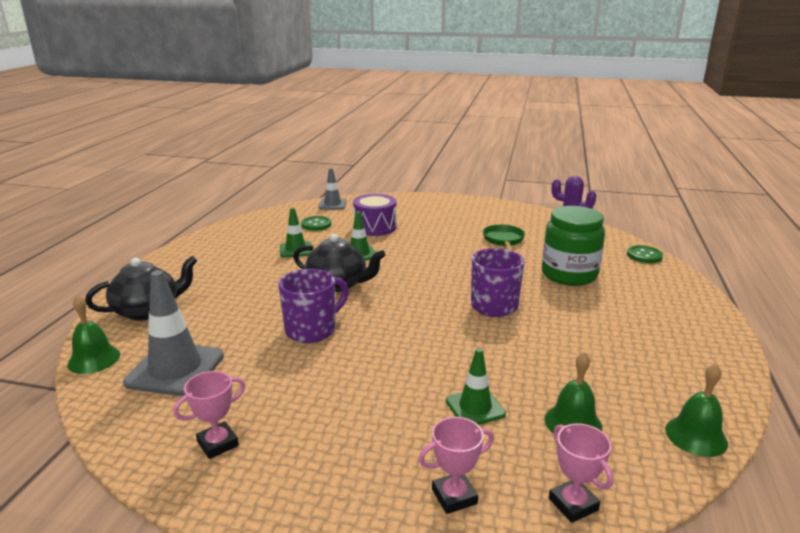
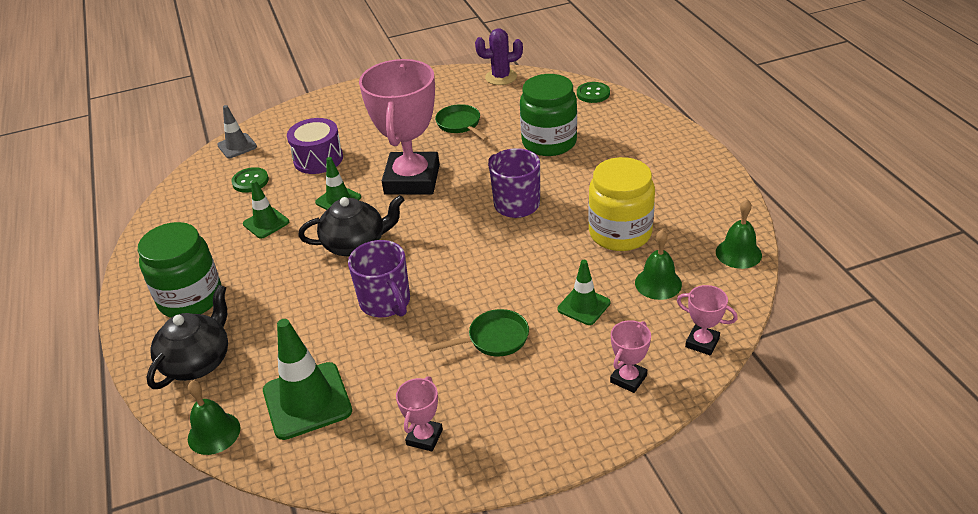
camera: 30 degrees left, 15 degrees up
grey traffic cone [123,270,224,396] -> green traffic cone [263,319,352,440]
purple mug [278,269,349,343] -> purple mug turned 135 degrees clockwise [348,240,410,317]
none -> green jar [138,222,222,318]
none -> pink trophy [359,59,440,195]
none -> green pan [427,309,529,356]
none -> yellow jar [588,157,655,251]

